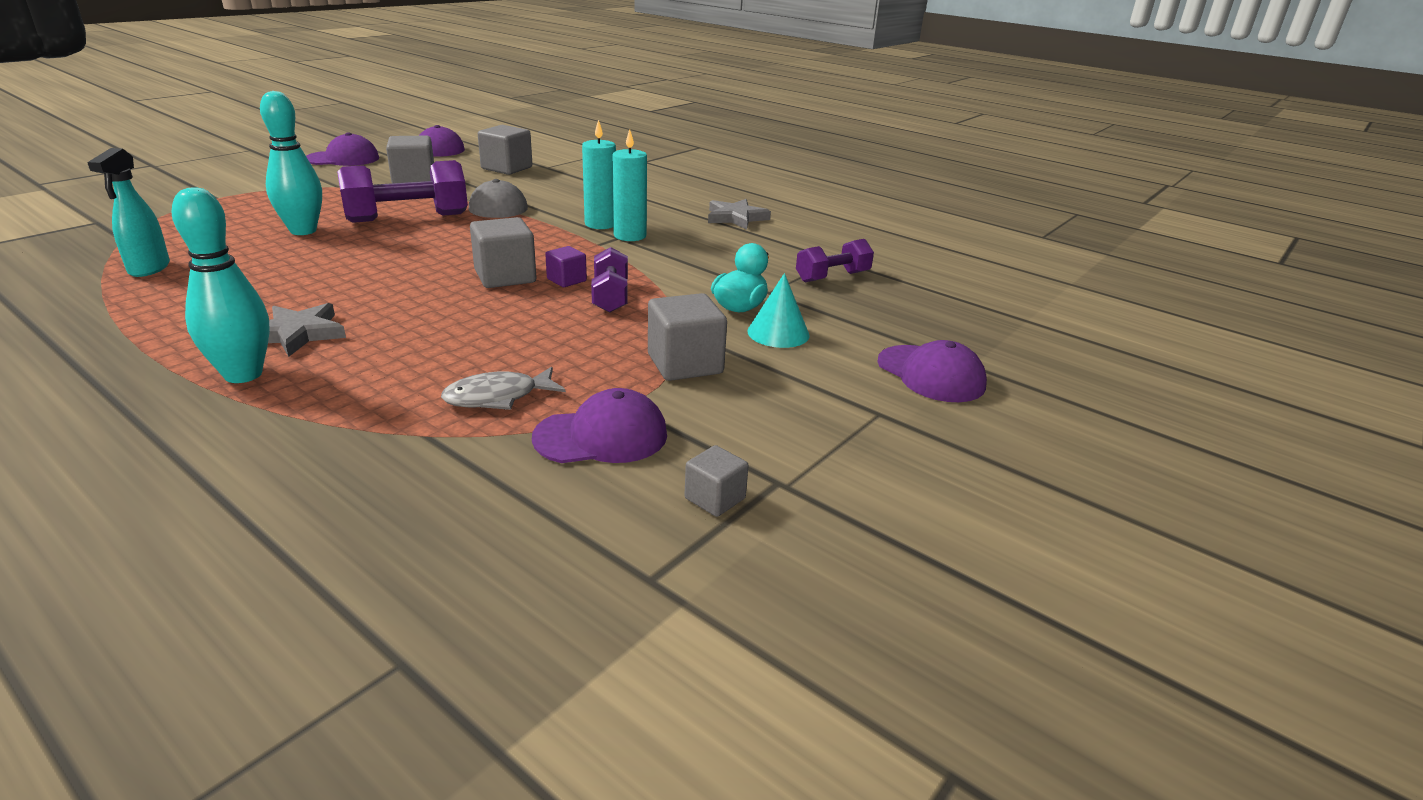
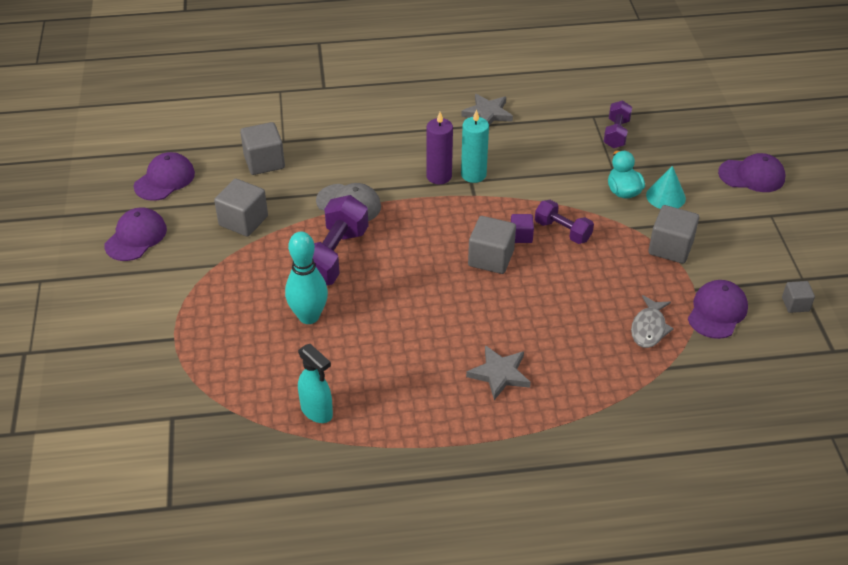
camera: 45 degrees left, 15 degrees up
turquoise bowling pin [172,187,270,383] -> none
turquoise candle [582,120,616,229] -> purple candle [427,112,453,184]

